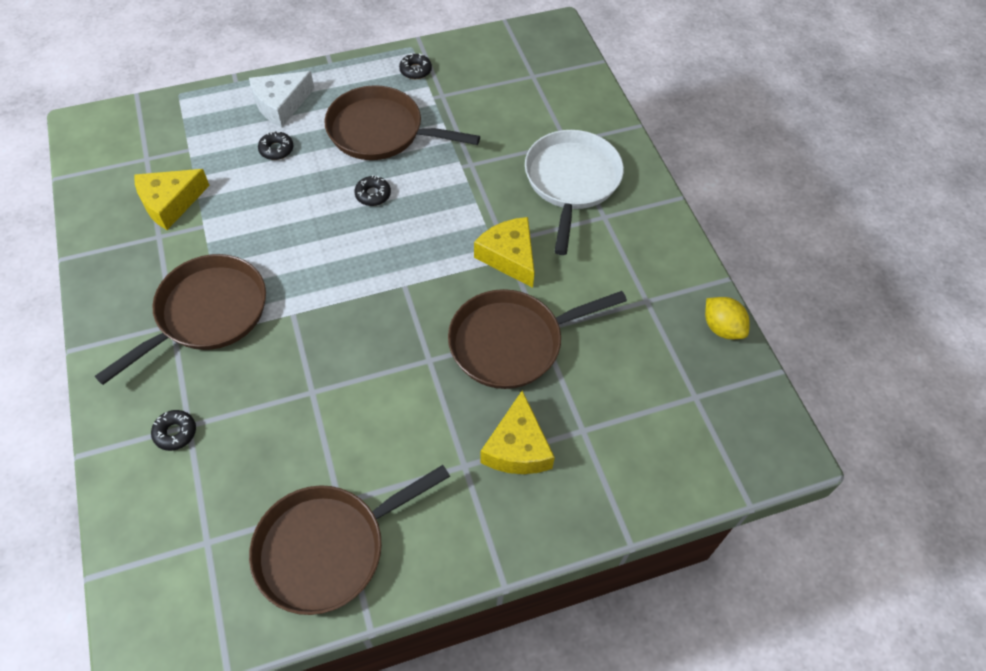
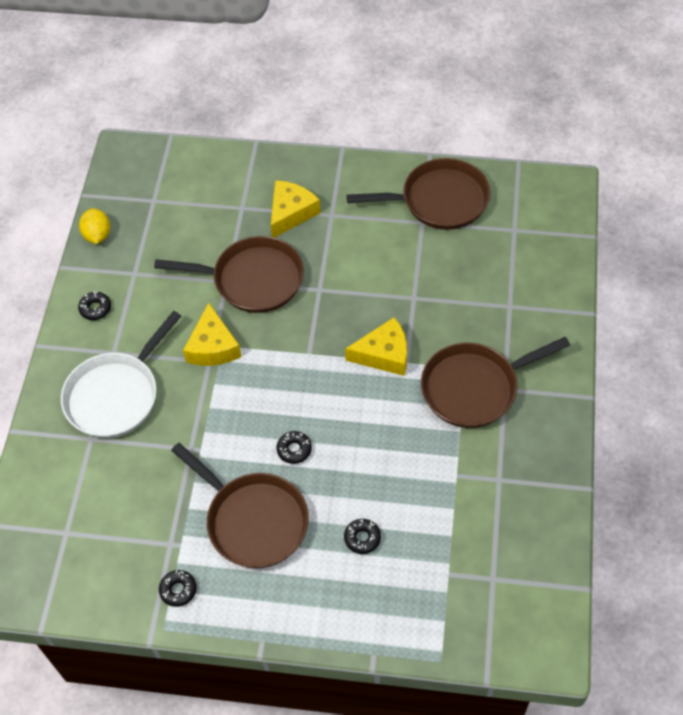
camera: 150 degrees left, 0 degrees up
yellow cheese [135,169,210,230] -> yellow cheese moved to [345,317,407,376]
black donut [151,410,196,451] -> black donut moved to [78,291,111,320]
white cheese [249,71,315,127] -> none

